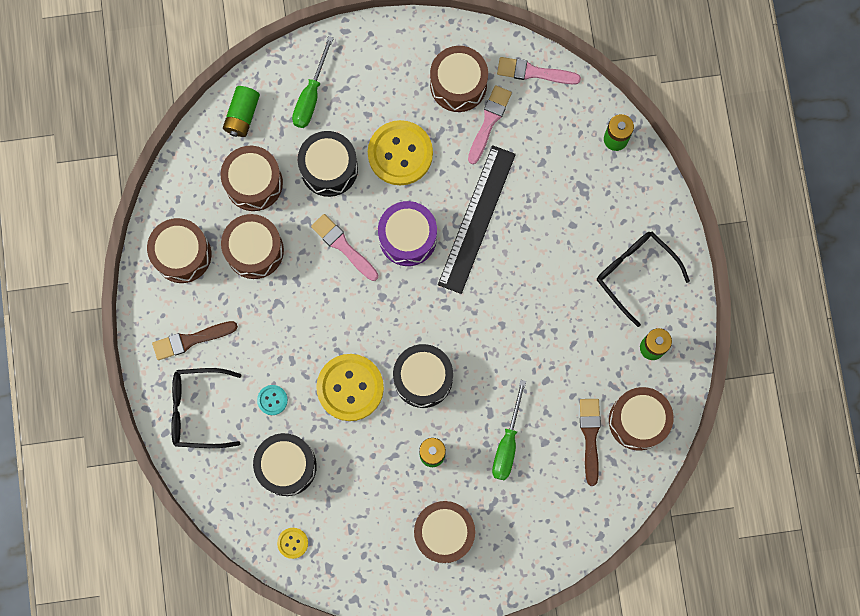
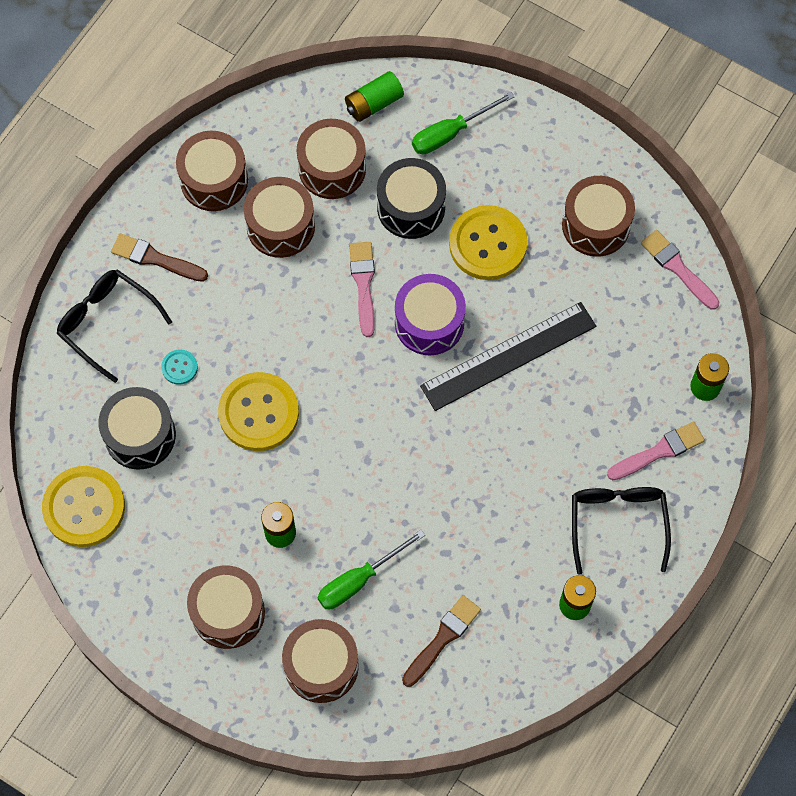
camera: 40 degrees right, 10 degrees down
yellow button [277,528,308,559] -> yellow button [42,466,125,547], size x2.21
black drum [393,344,453,408] -> none
pink brush [468,85,512,164] -> pink brush moved to [607,422,705,480]
brown drum [609,387,674,451] -> brown drum moved to [282,619,359,703]

